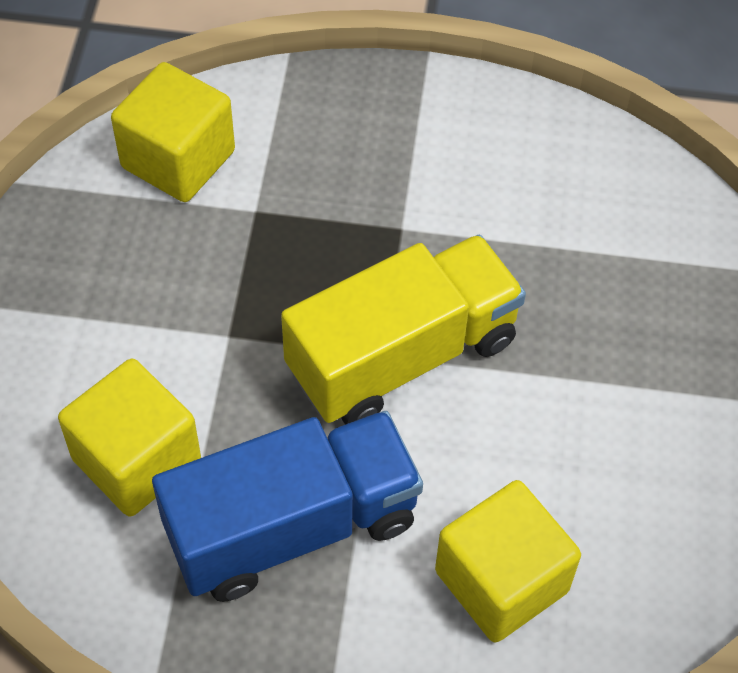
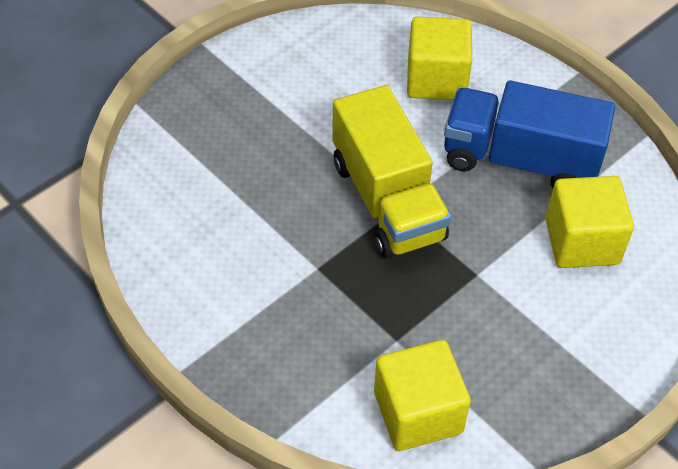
camera: 140 degrees left, 5 degrees down
yellow truck [281,235,526,425] -> yellow truck turned 120 degrees counterclockwise [332,85,451,259]

